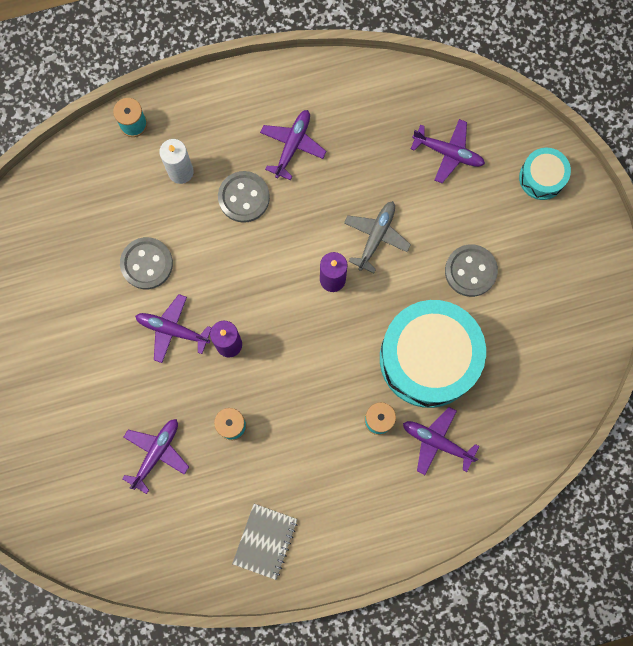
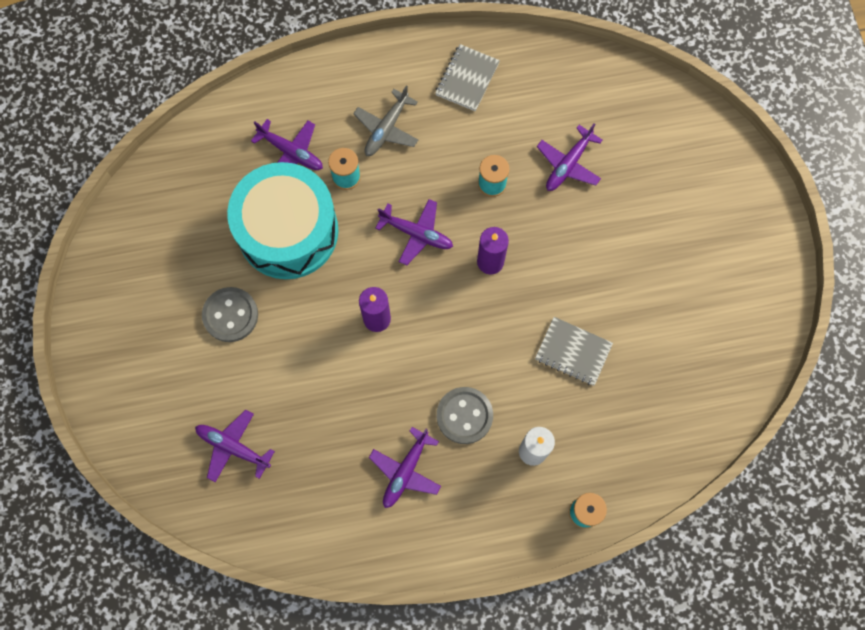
camera: 175 degrees left, 5 degrees down
grey button [120,237,173,289] -> grey notebook [535,317,613,386]
purple plane [135,294,212,363] -> purple plane moved to [375,199,453,265]
grey plane [344,201,411,273] -> grey plane moved to [353,86,418,156]
turquoise drum [519,148,571,200] -> none

